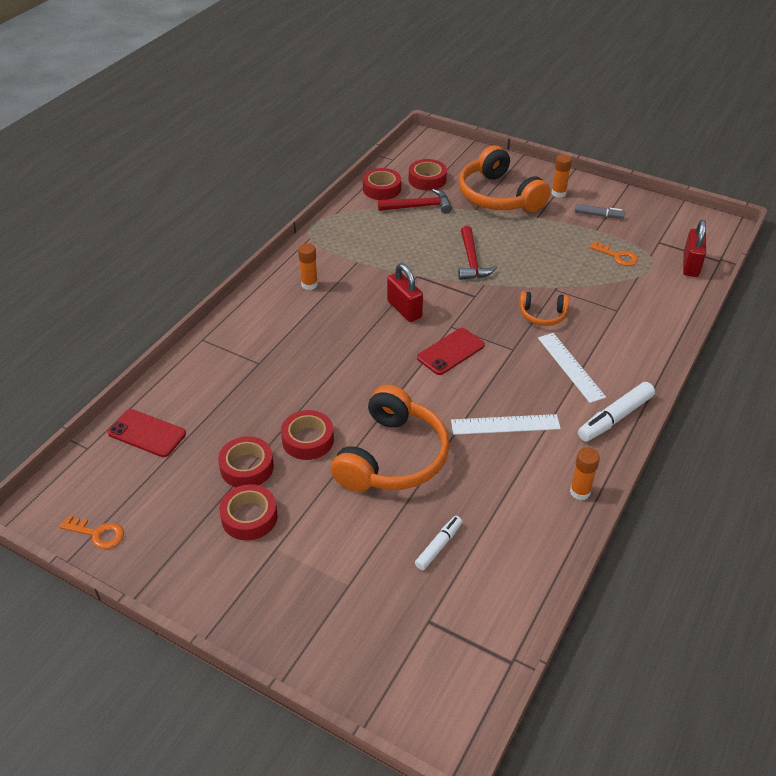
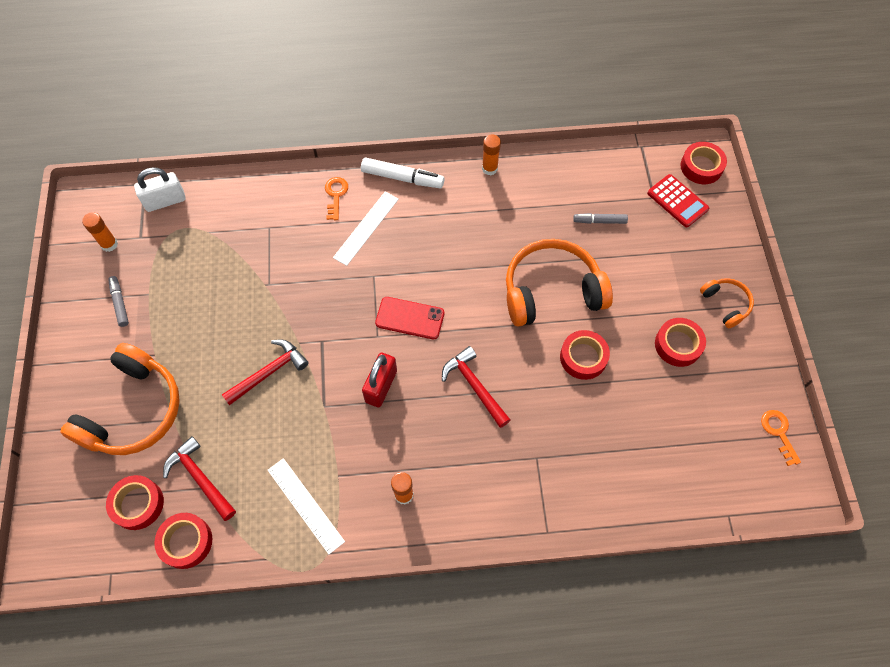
camera: 125 degrees left, 20 degrees up
red phone [108,409,186,457] -> none
red tape [218,436,274,487] -> red tape moved to [680,142,727,184]
white marker [415,516,462,570] -> grey marker [573,213,628,224]
white ruler [451,414,561,435] -> white ruler moved to [268,458,345,554]
orange headphones [519,291,569,326] -> orange headphones moved to [700,278,754,329]
orange glue stick [552,154,572,198] -> orange glue stick moved to [82,212,118,252]
orange key [589,241,638,266] -> orange key moved to [325,177,348,220]
red padlock [683,220,706,277] -> white padlock [134,167,186,212]
none -> red hammer [442,346,511,428]
none -> red calculator [647,174,709,227]

